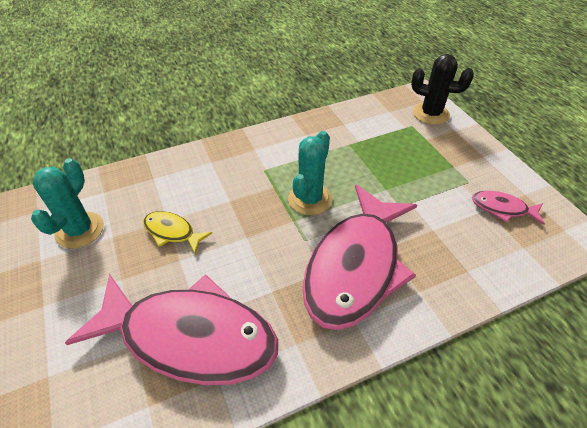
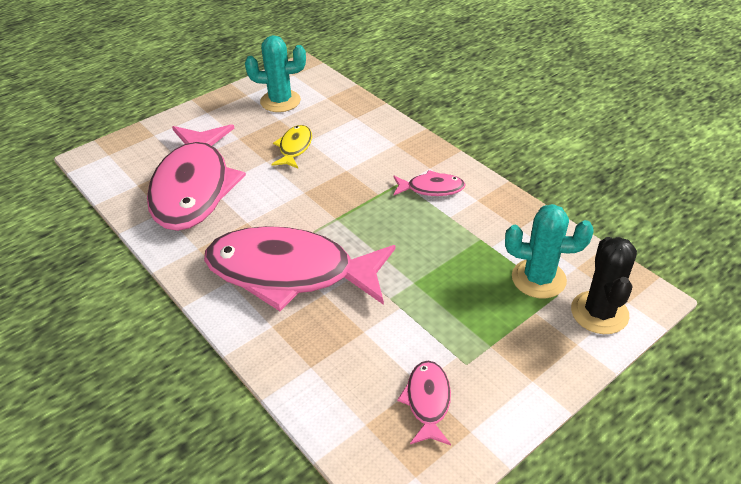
camera: 75 degrees right, 5 degrees down
turquoise cactus [288,131,332,215] -> turquoise cactus moved to [505,204,594,298]
none -> pink fish [393,170,466,196]

